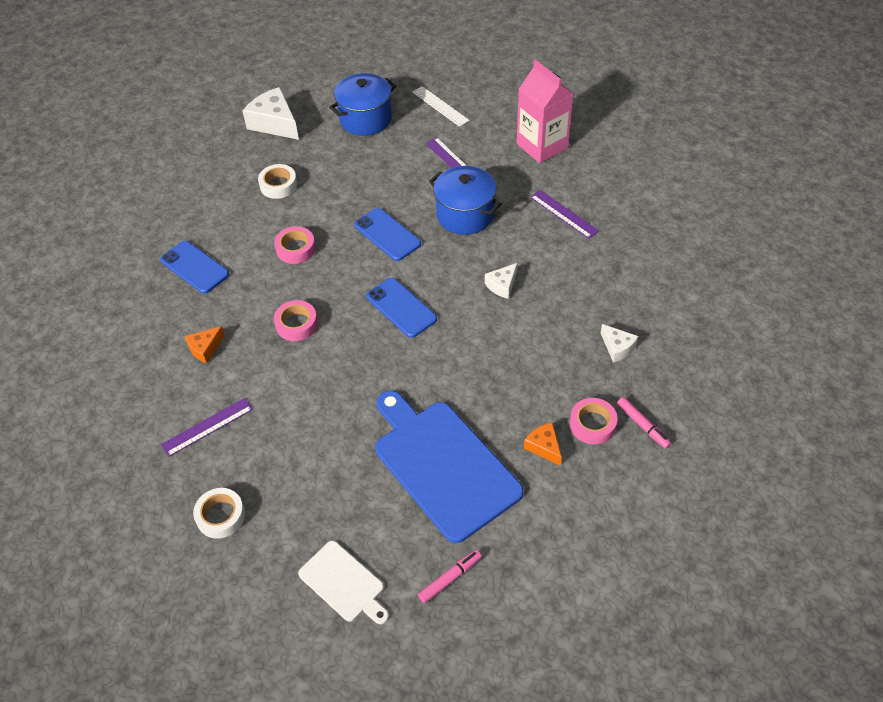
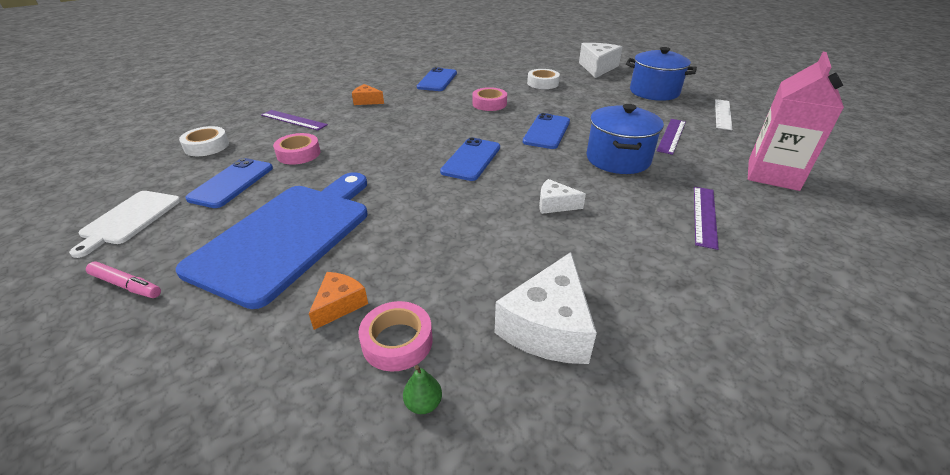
camera: 60 degrees right, 15 degrees down
pink tape [274,300,318,341] -> pink tape moved to [273,133,320,165]
white cheese [601,324,638,363] -> white cheese [495,252,597,364], size x1.84
pink marker [617,397,671,449] -> green pear [403,365,442,414]
none -> blue phone [185,158,273,208]

